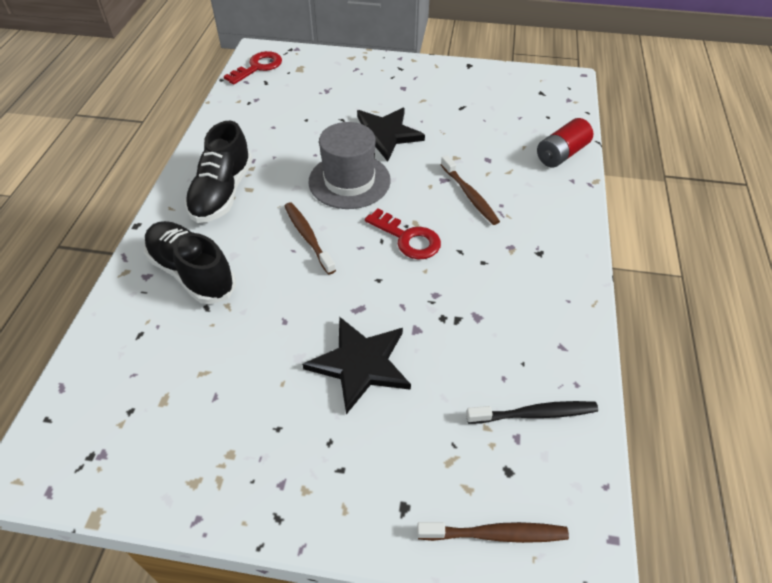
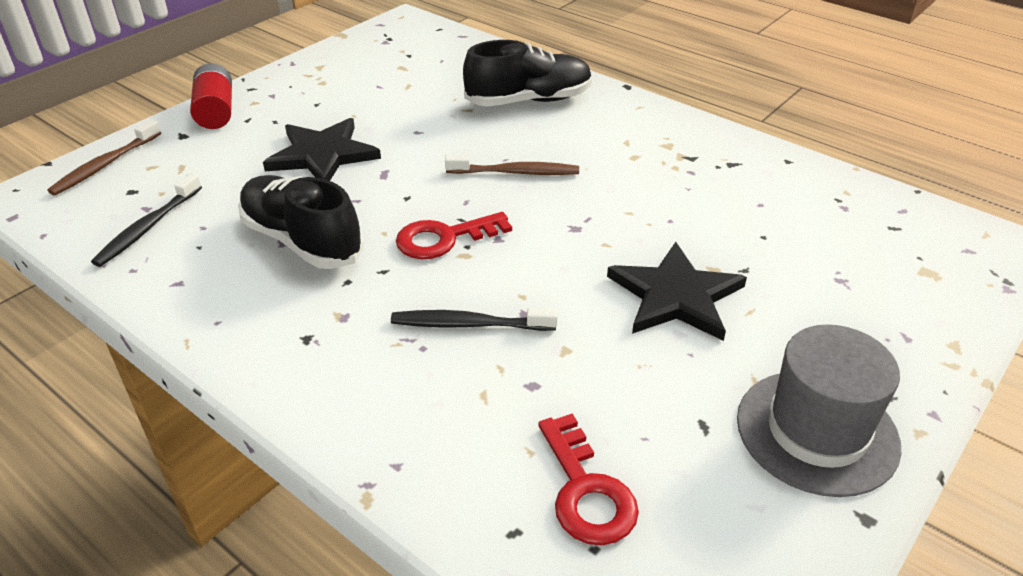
camera: 120 degrees right, 10 degrees down
black shoe [185,121,252,223] -> black shoe moved to [238,175,364,269]
red key [224,51,282,85] -> red key moved to [538,414,639,545]
grey hat [308,122,391,209] -> grey hat moved to [737,324,901,497]
brown toothbrush [441,155,500,225] -> black toothbrush [391,308,558,331]
red battery [537,118,593,167] -> red battery moved to [190,63,232,129]

